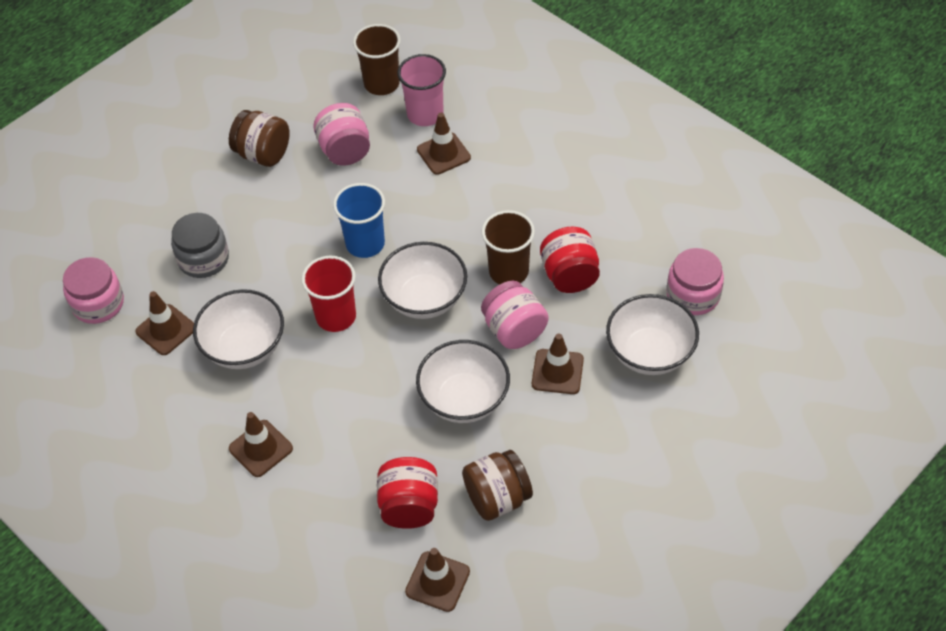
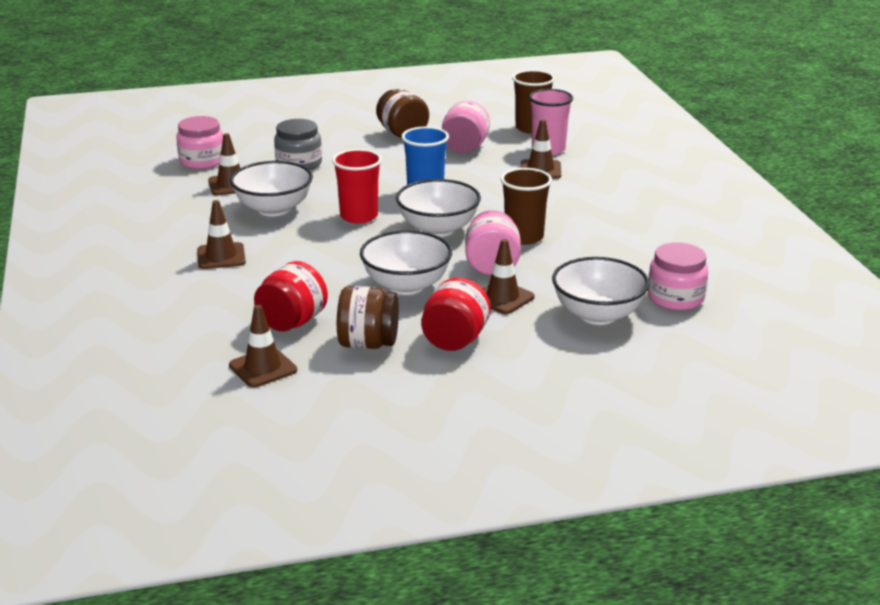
camera: 30 degrees right, 25 degrees down
red jar [540,227,600,293] -> red jar moved to [421,278,491,351]

